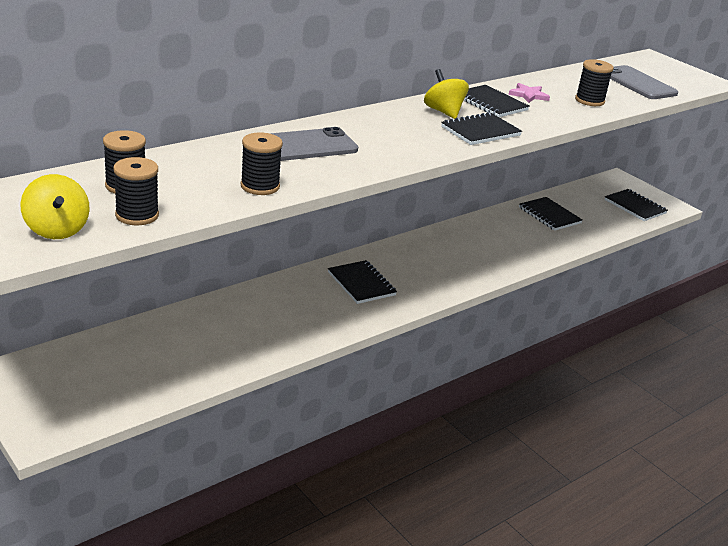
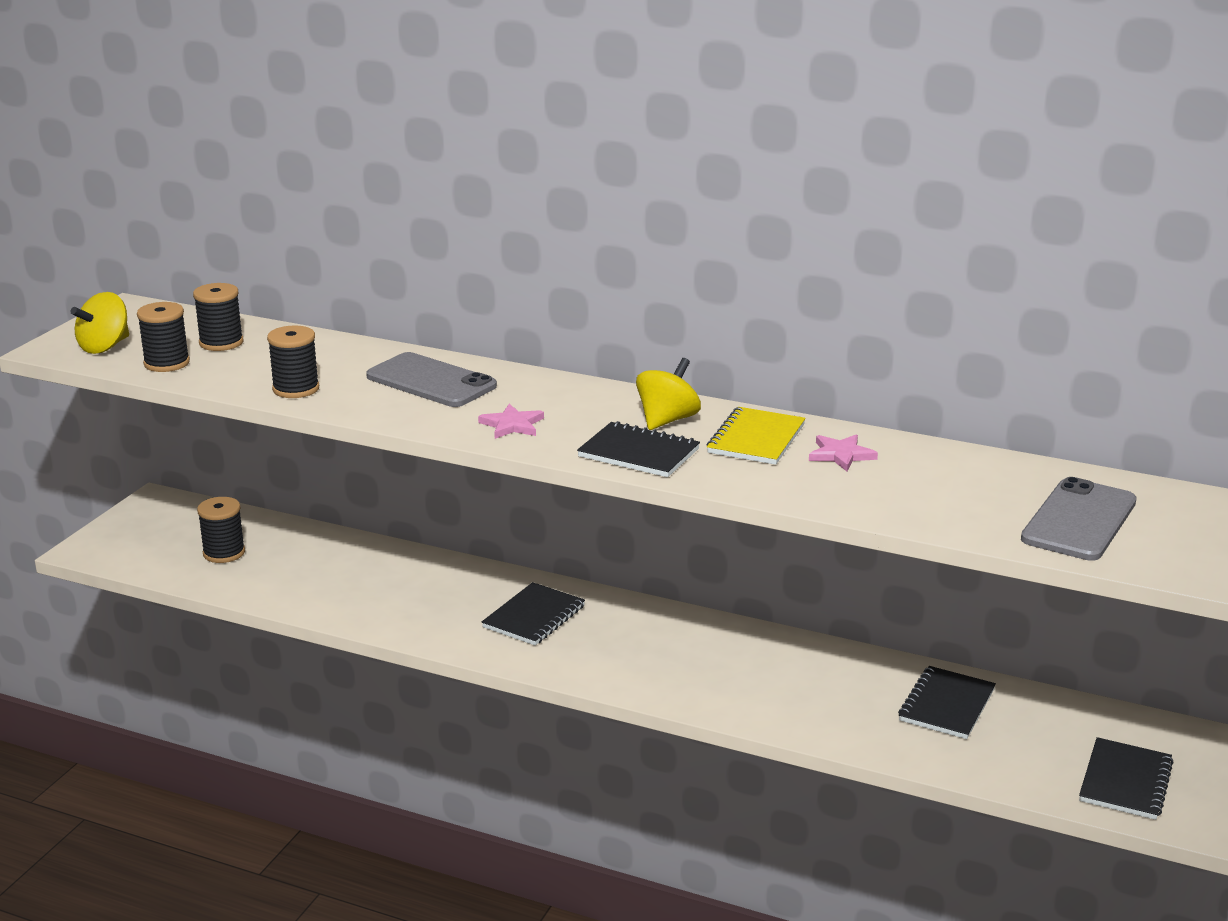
camera: 65 degrees right, 5 degrees down
black notebook [464,85,530,117] -> yellow notebook [707,407,805,465]
black spool [575,59,614,106] -> black spool moved to [197,497,245,563]
none -> pink star [478,404,544,439]

